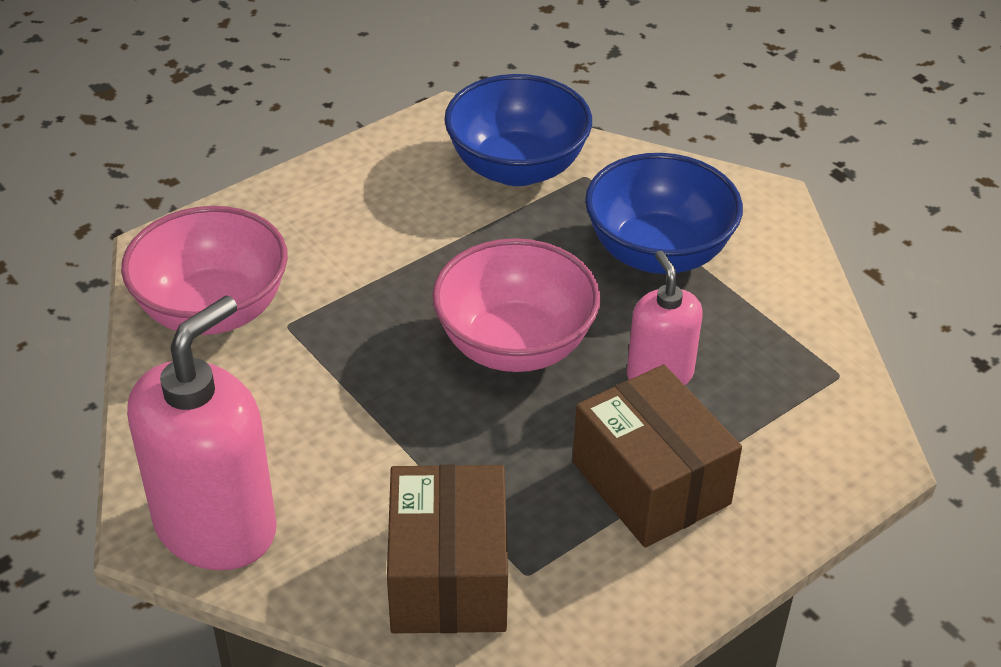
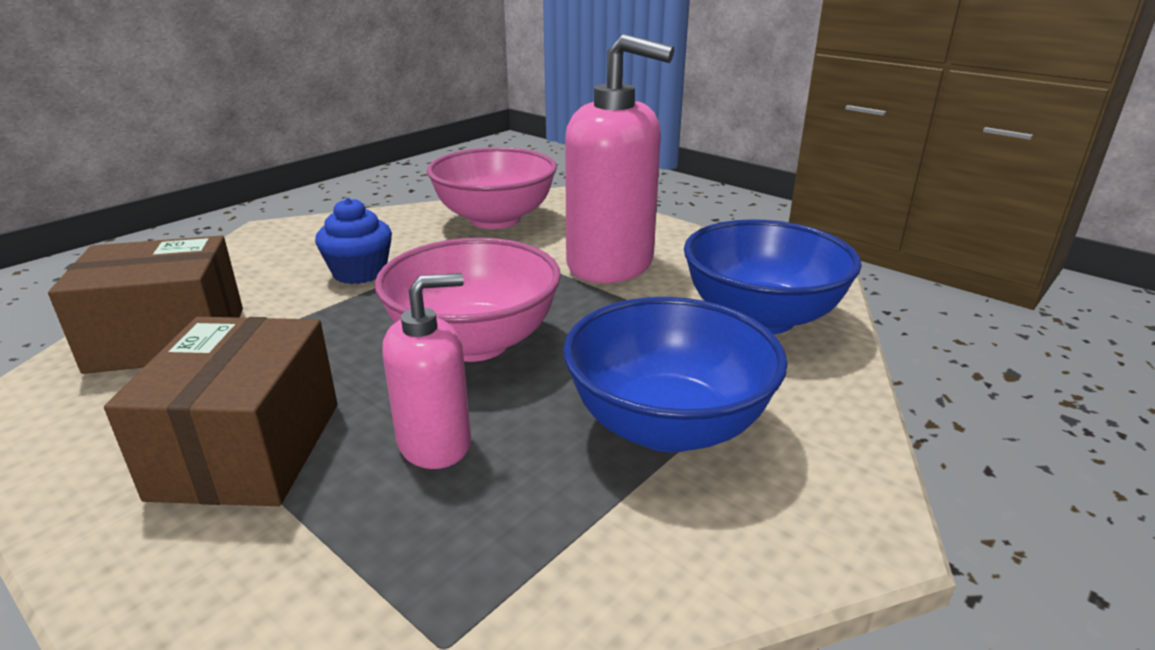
camera: 80 degrees right, 15 degrees down
pink soap dispenser [127,295,276,570] -> pink soap dispenser moved to [565,34,674,283]
brown box [573,364,742,548] -> brown box turned 45 degrees counterclockwise [104,317,337,506]
none -> blue cupcake [315,198,392,284]

